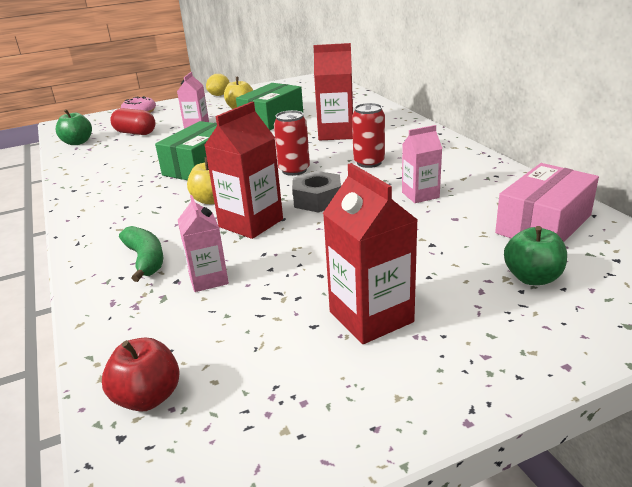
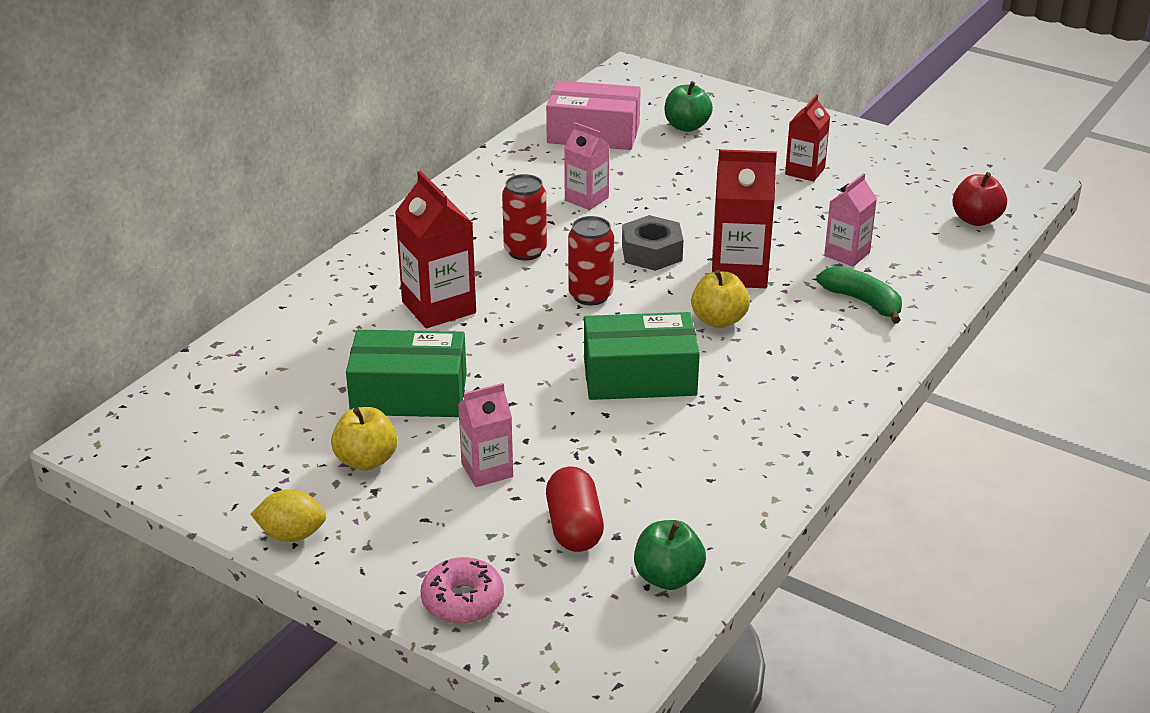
camera: 125 degrees left, 5 degrees up
green banana [119,226,163,282] -> green banana turned 105 degrees clockwise [816,266,902,324]
red carton [323,163,418,344] -> red carton [785,94,830,182], size x0.63

